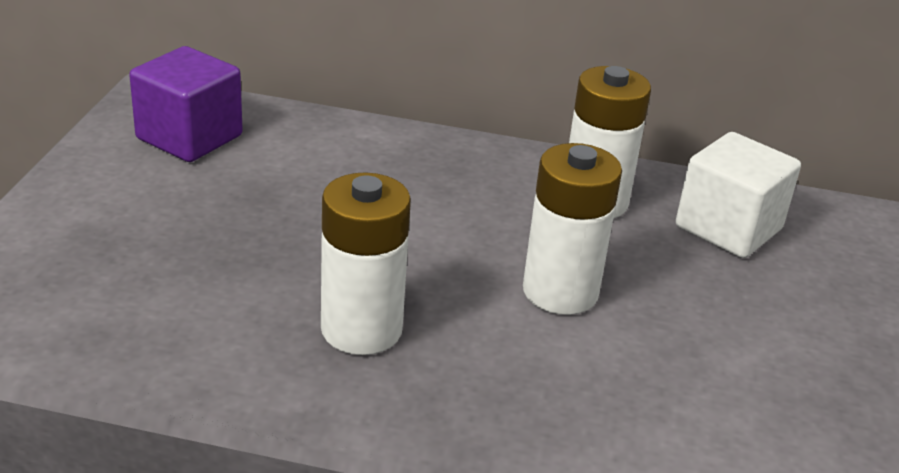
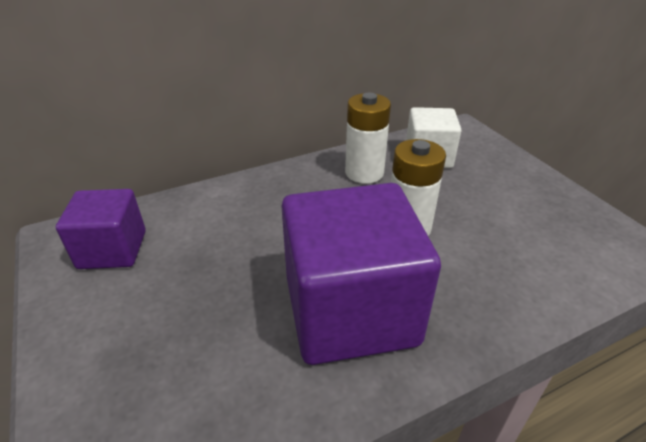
camera: 35 degrees left, 5 degrees up
white battery [321,173,411,355] -> purple cube [282,183,441,365]

